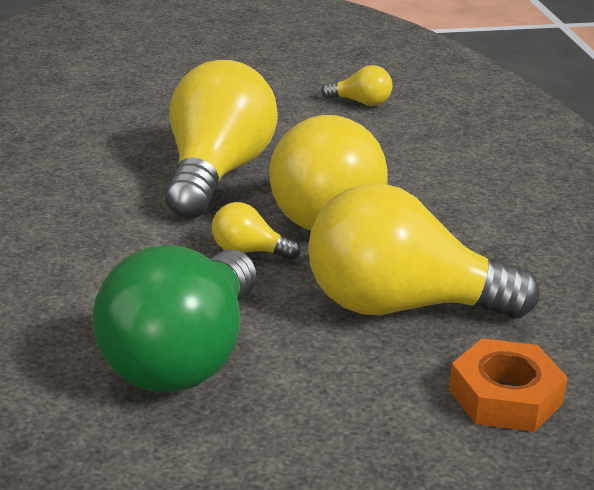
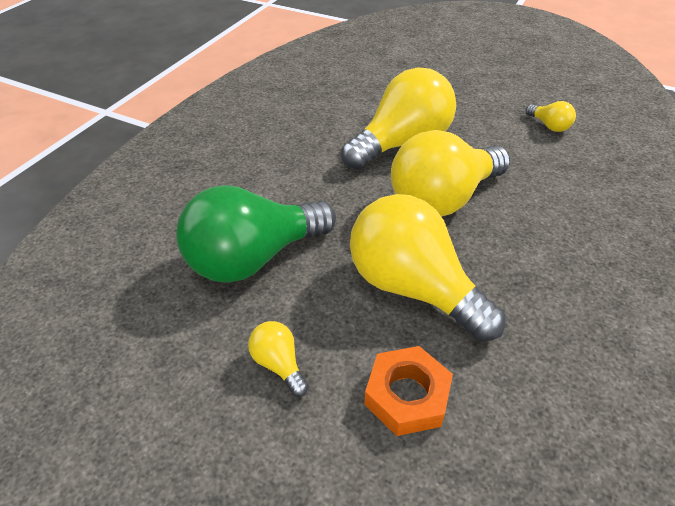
camera: 40 degrees right, 15 degrees up
yellow light bulb [212,202,300,260] -> yellow light bulb moved to [248,321,309,397]

